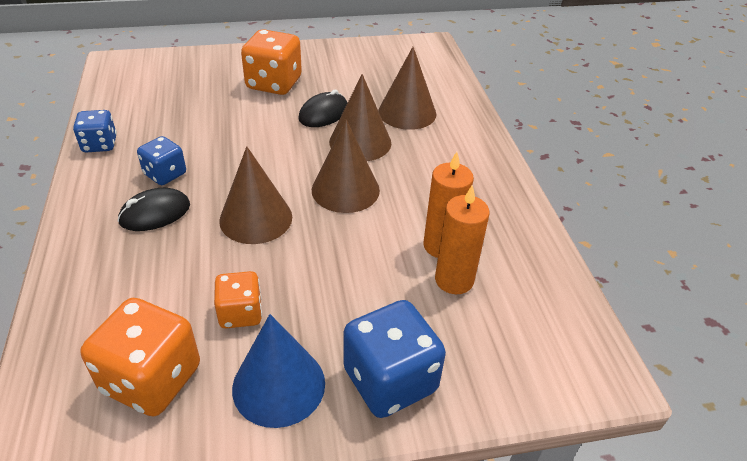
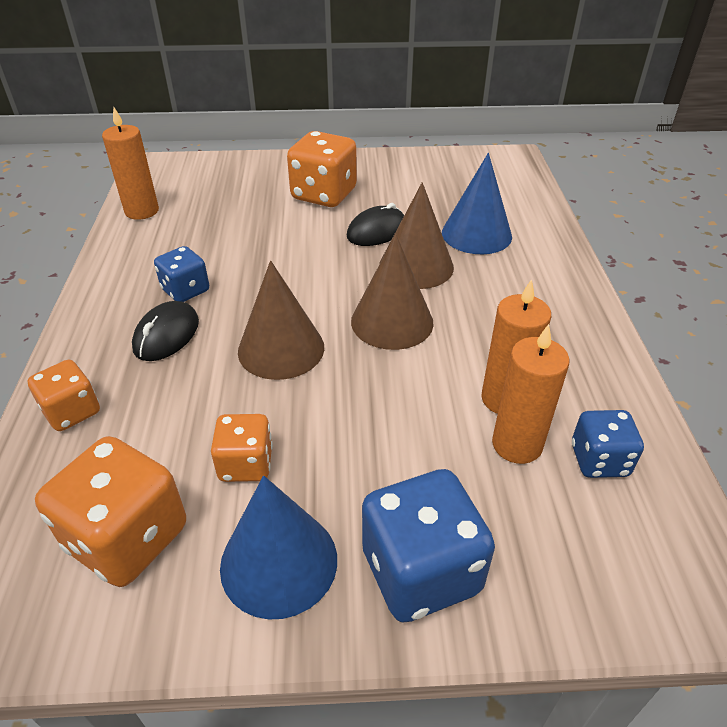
camera: 10 degrees right, 0 degrees up
blue dice [73,110,117,153] -> blue dice moved to [572,410,644,478]
black mouse [118,188,190,231] -> black mouse turned 45 degrees counterclockwise [132,301,199,361]
brown cone [378,47,437,130] -> blue cone [442,153,512,254]
none -> orange dice [27,360,100,431]
none -> orange candle [102,107,159,220]

